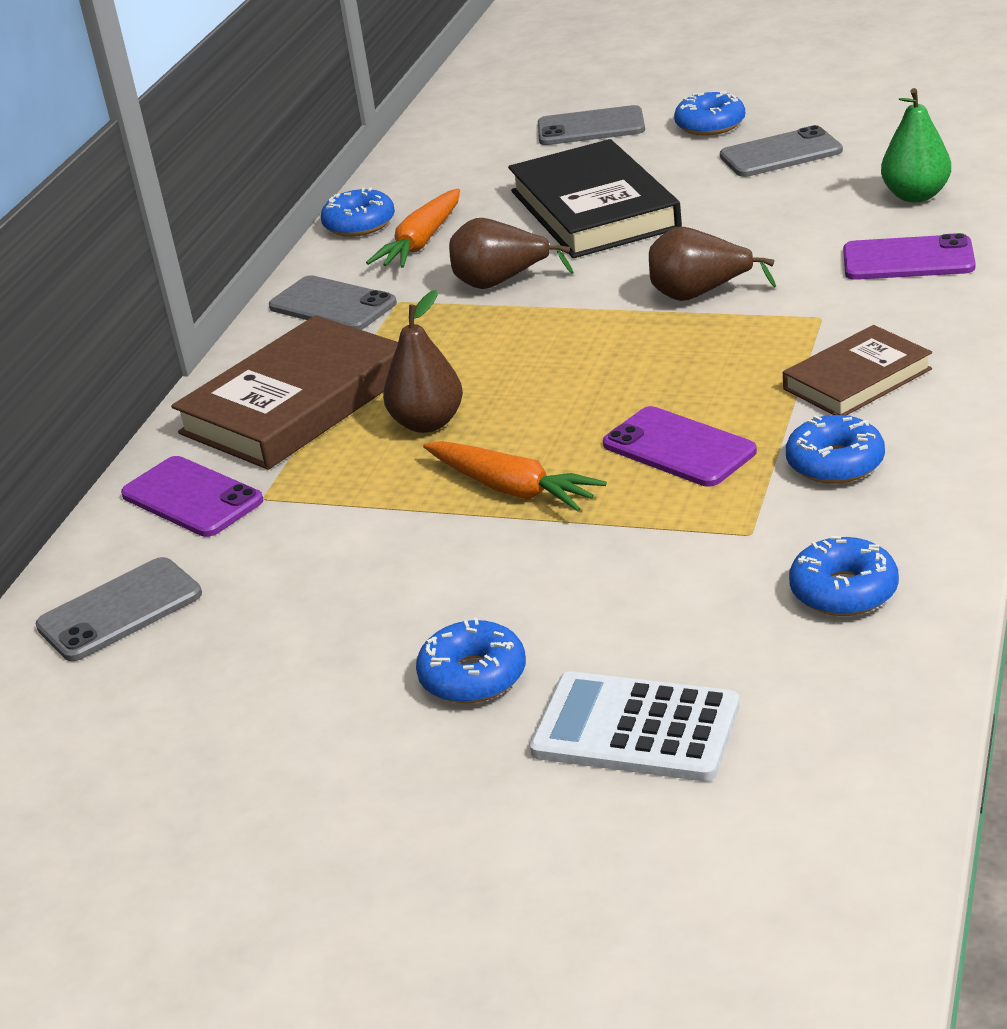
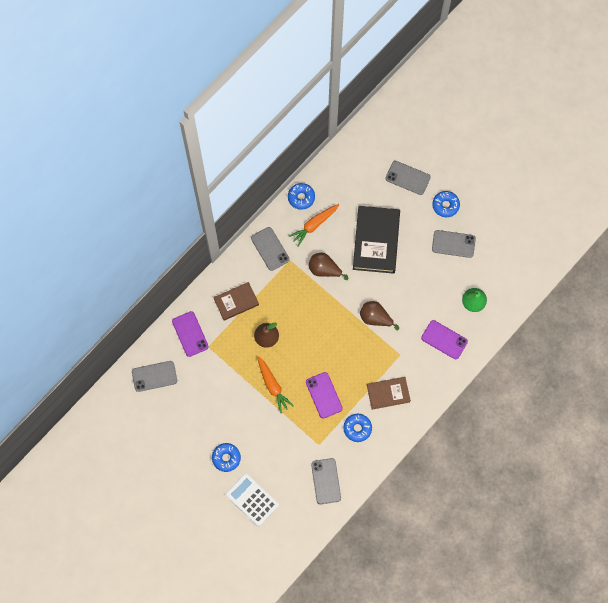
camera: 20 degrees right, 40 degrees up
brown book [171,315,398,470] -> brown book [214,282,259,321], size x0.59
blue donut [789,536,899,616] -> grey phone [311,458,341,504]

